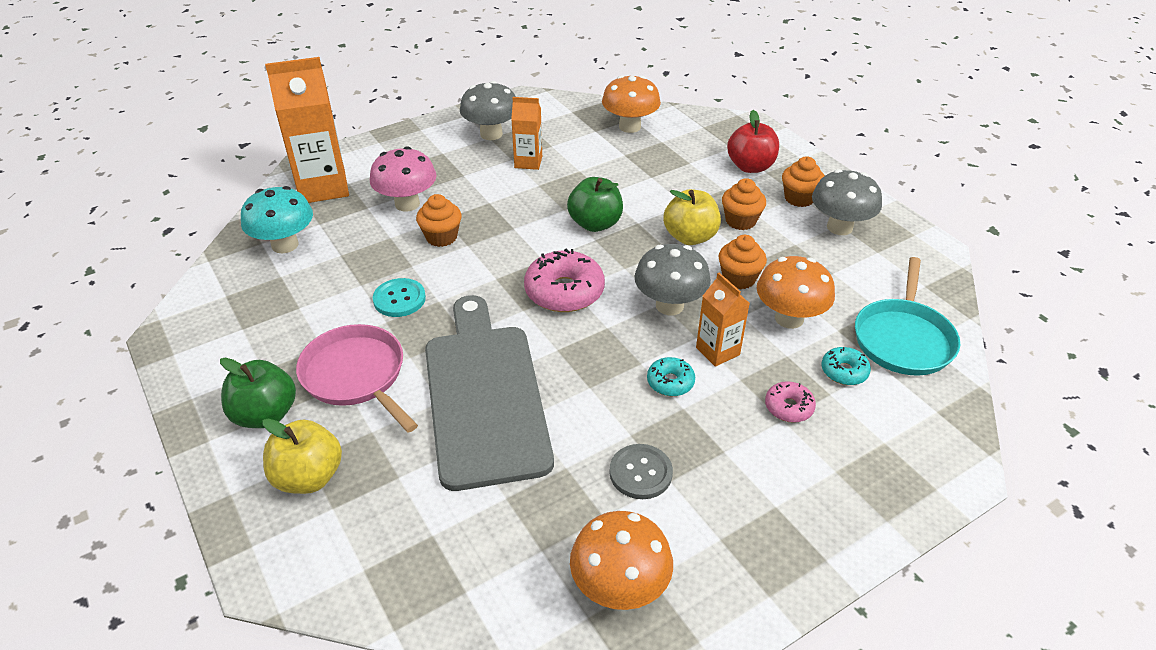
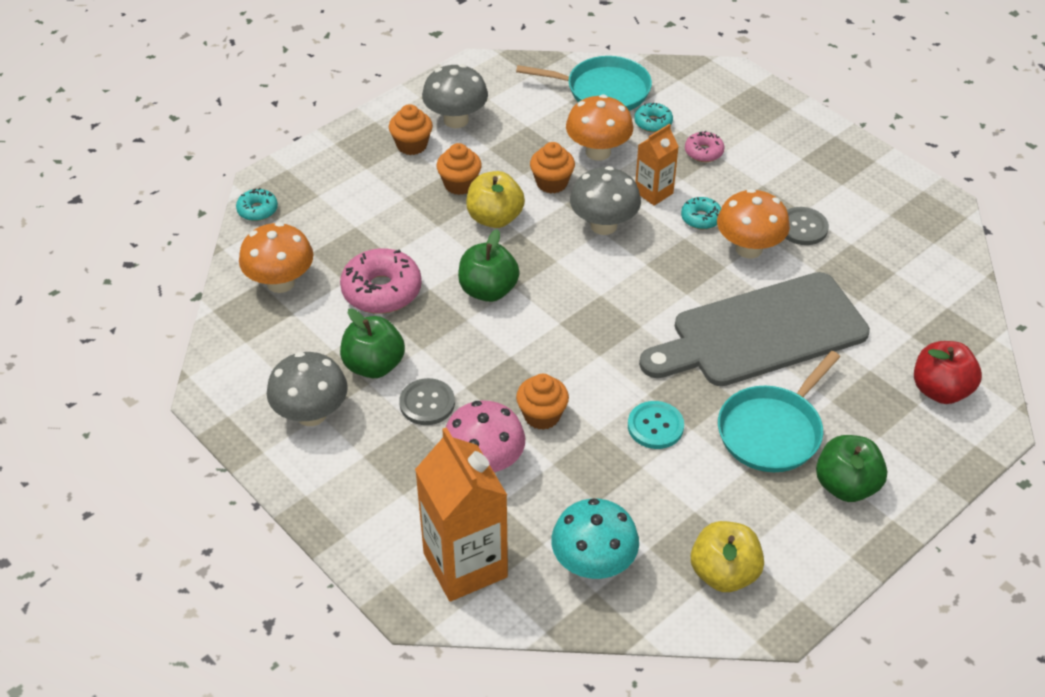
camera: 100 degrees left, 5 degrees up
yellow apple [263,418,342,494] -> yellow apple moved to [691,521,764,592]
pink pan [296,324,418,432] -> turquoise pan [718,351,840,472]
orange carton [511,97,542,170] -> green apple [340,309,405,378]
pink donut [524,249,605,312] -> pink donut moved to [340,248,422,314]
orange mushroom [570,511,673,610] -> orange mushroom moved to [717,189,790,258]
red apple [727,110,779,173] -> red apple moved to [914,341,982,404]
none -> turquoise donut [236,188,278,221]
none -> grey button [399,378,455,425]

